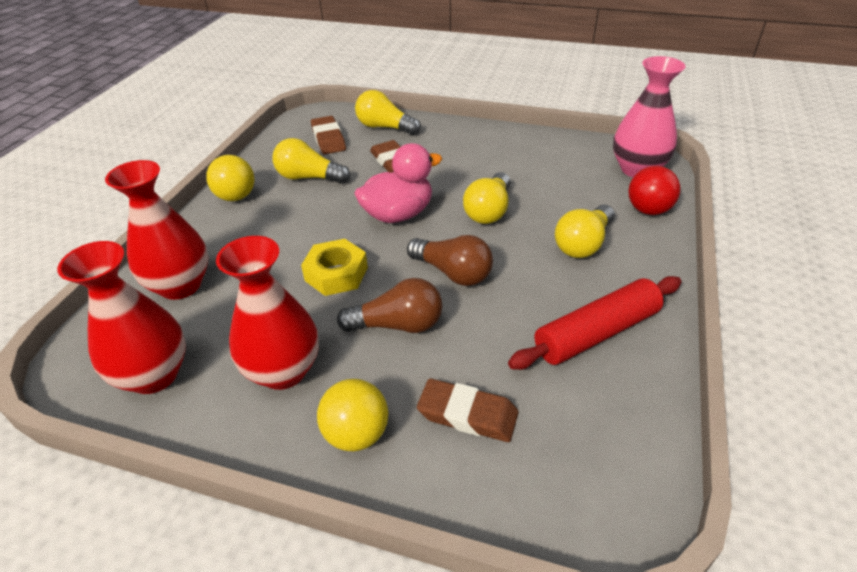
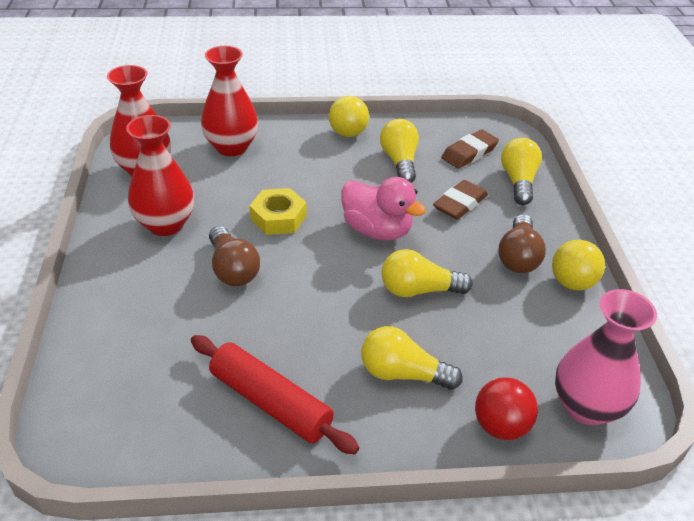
camera: 65 degrees right, 0 degrees up
yellow ball [317,379,389,451] -> yellow ball moved to [552,240,605,290]
brown light bulb [407,235,493,286] -> brown light bulb moved to [499,214,546,273]
brown eraser [417,379,518,442] -> none

